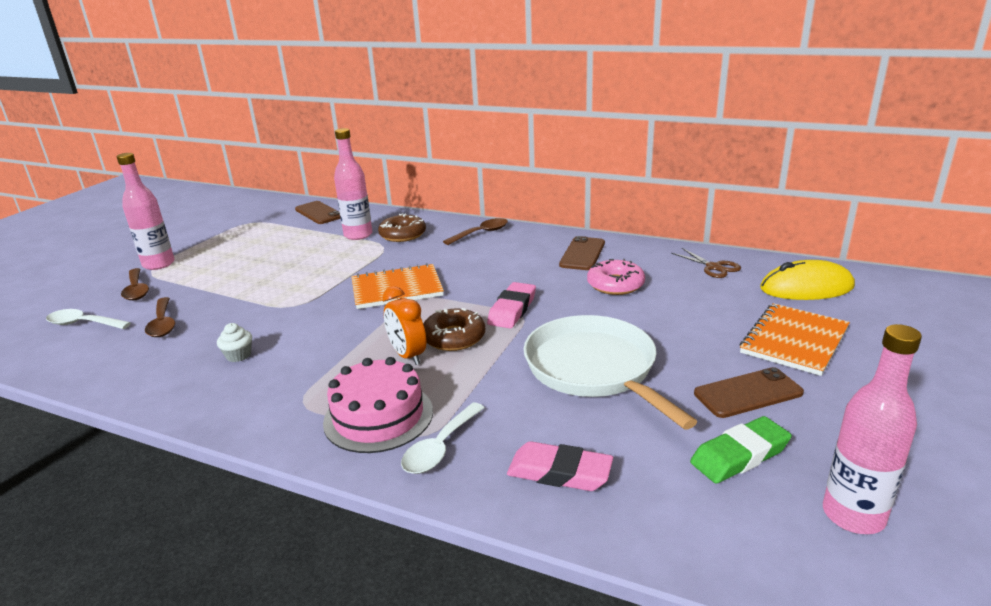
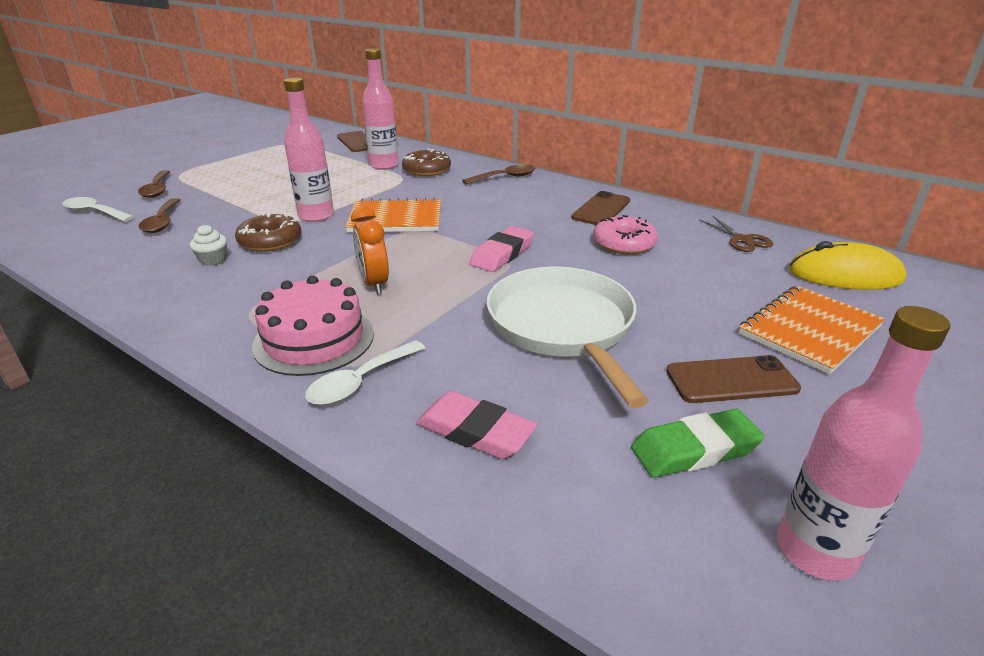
camera: 10 degrees right, 5 degrees up
pink bottle [117,153,175,270] -> pink bottle moved to [284,78,334,222]
brown donut [423,308,485,351] -> brown donut moved to [235,213,301,252]

